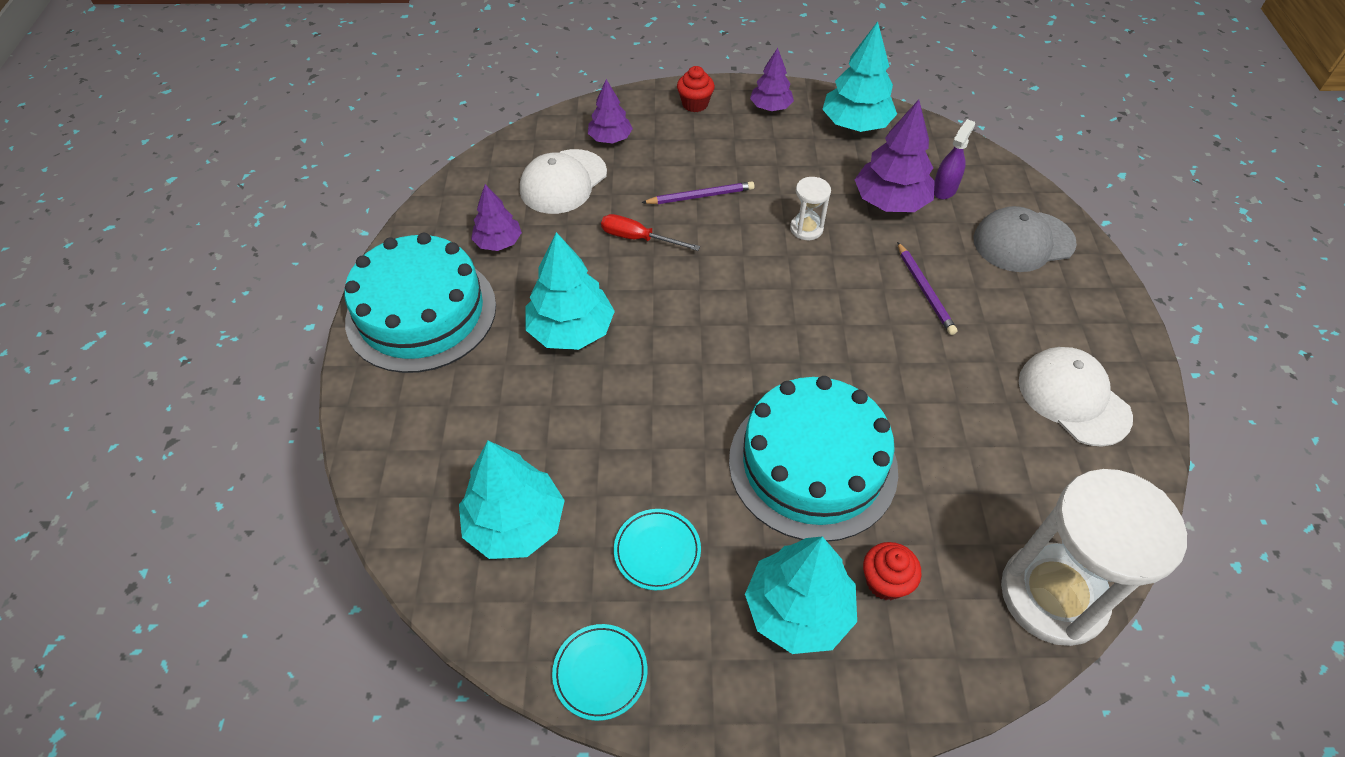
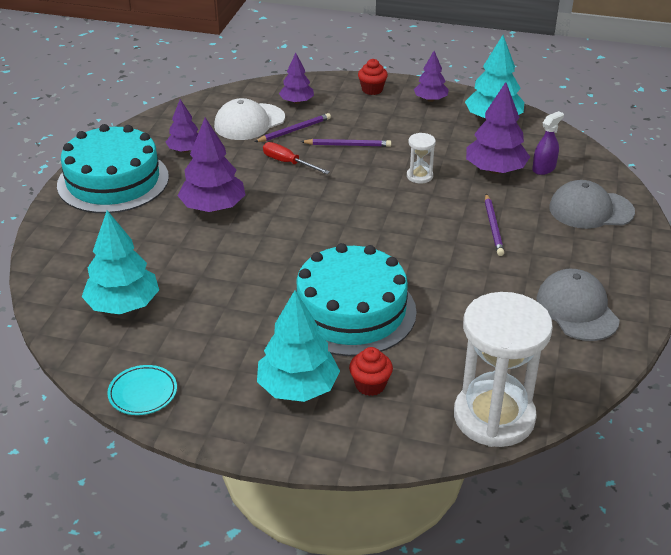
camera: 15 degrees right, 15 degrees down
turquoise tree [525,232,615,350] -> purple tree [178,118,245,212]
turquoise plate [614,509,701,590] -> none
white cap [1018,347,1133,447] -> grey cap [536,269,620,341]
none -> purple pencil [255,113,331,142]

